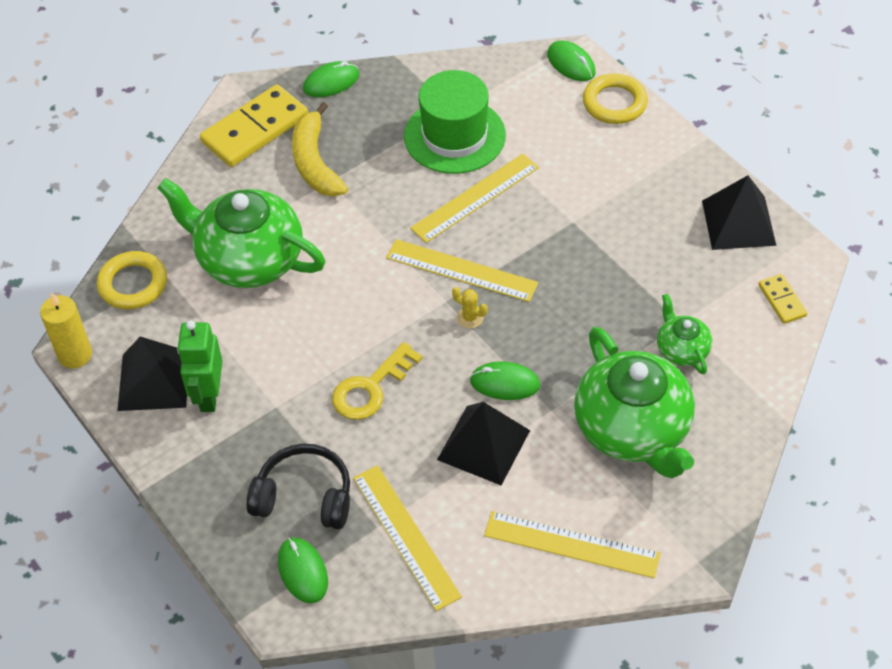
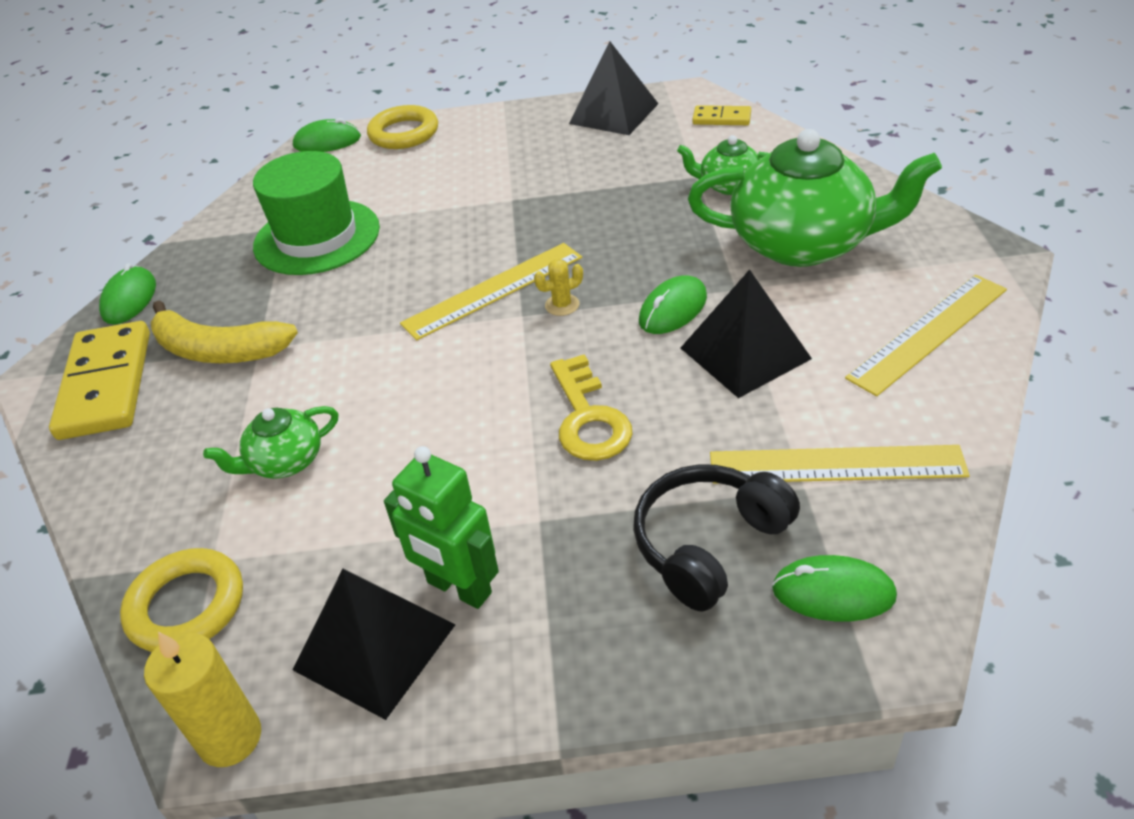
camera: 55 degrees left, 10 degrees down
green teapot [157,178,325,288] -> green teapot [203,406,338,479], size x0.48
yellow ruler [410,154,539,243] -> none

